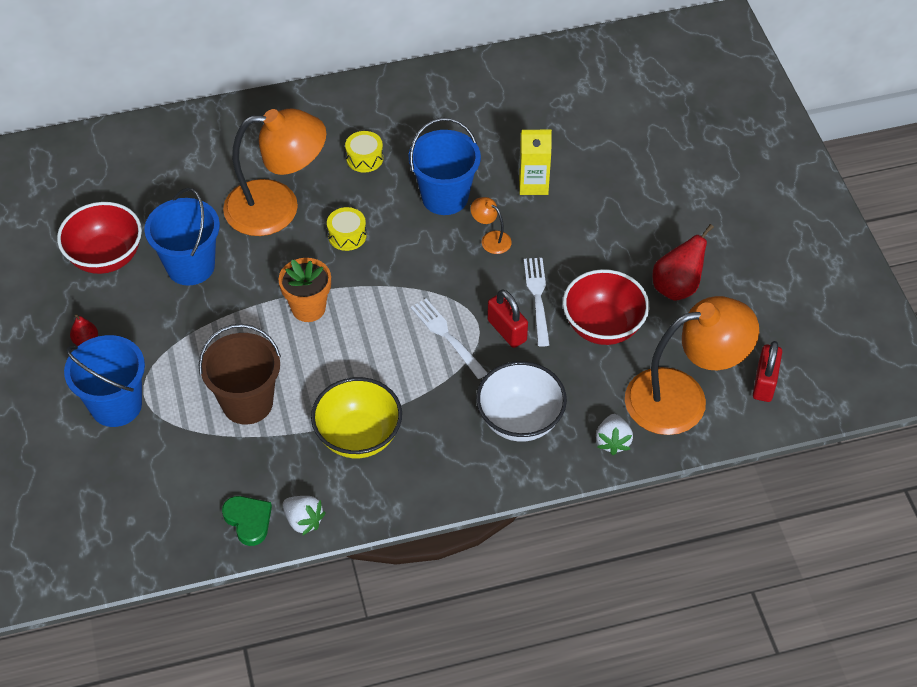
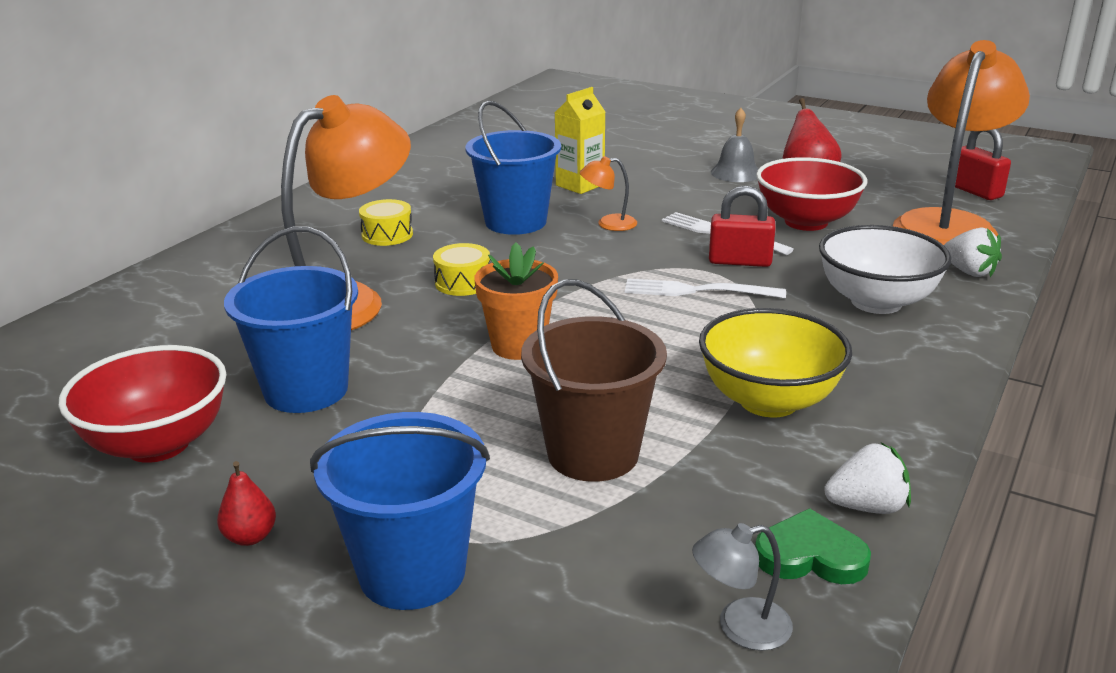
camera: 45 degrees left, 25 degrees down
none -> grey lamp [692,523,793,651]
none -> grey bell [711,108,758,182]

